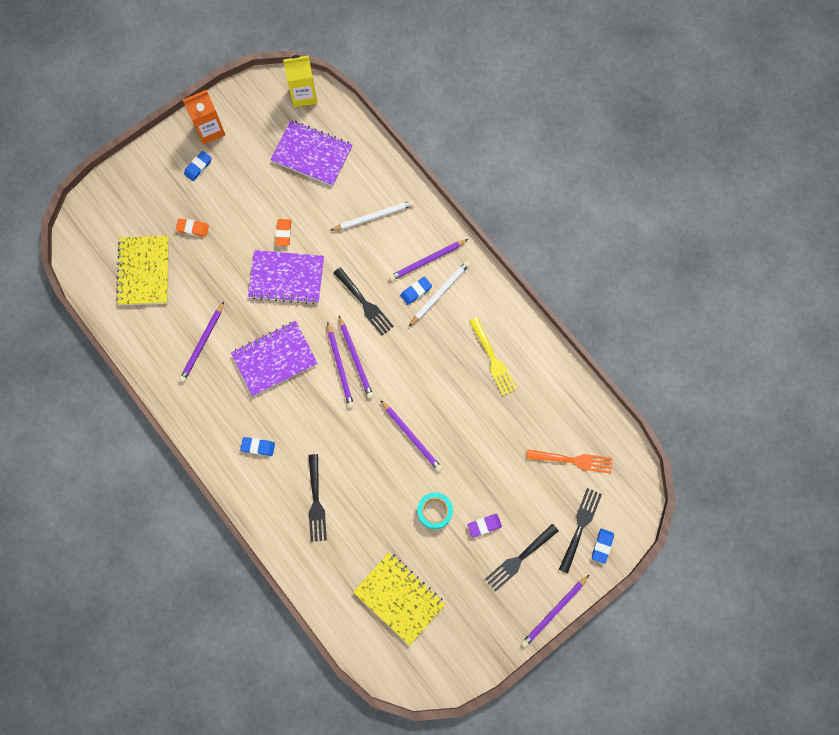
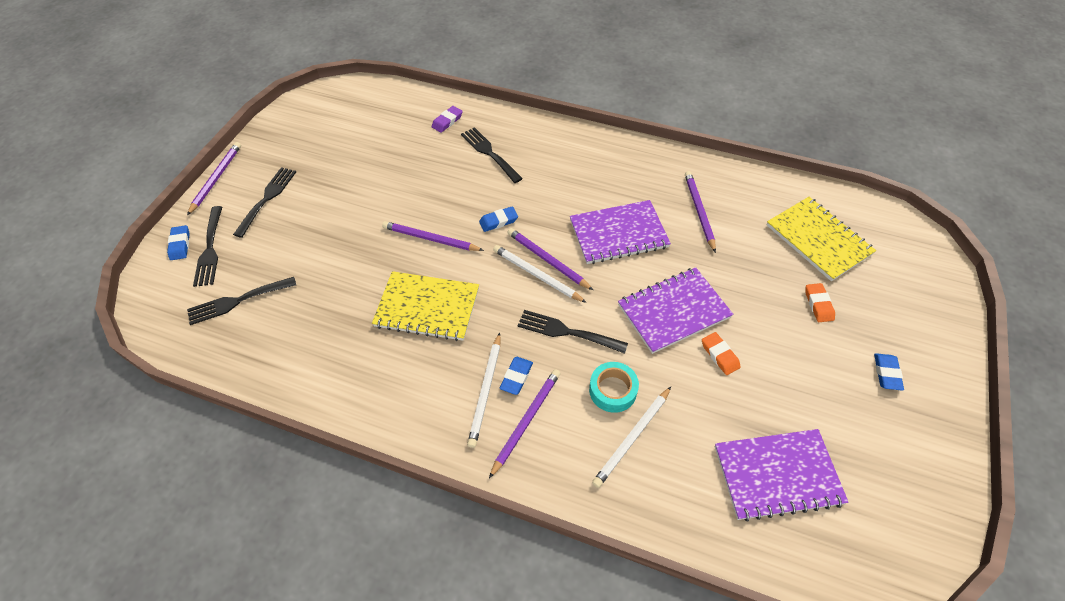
camera: 150 degrees right, 20 degrees down
orange eraser [176,218,209,237] -> orange eraser turned 75 degrees counterclockwise [805,283,835,322]
orange carton [183,90,225,144] -> none
purple notebook [231,321,317,396] -> purple notebook turned 45 degrees clockwise [570,200,671,264]
blue eraser [240,437,275,456] -> blue eraser moved to [479,206,518,232]
yellow carton [283,55,317,107] -> none
purple pencil [339,316,374,398] -> white pencil [493,245,587,303]
yellow notebook [353,552,445,645] -> yellow notebook moved to [372,271,479,341]
turquoise tape [417,492,453,529] -> turquoise tape moved to [589,362,639,413]
purple eraser [467,514,502,537] -> purple eraser moved to [432,106,463,133]
yellow fork [469,317,517,396] -> none
orange fork [526,449,613,473] -> black fork [187,277,296,325]

